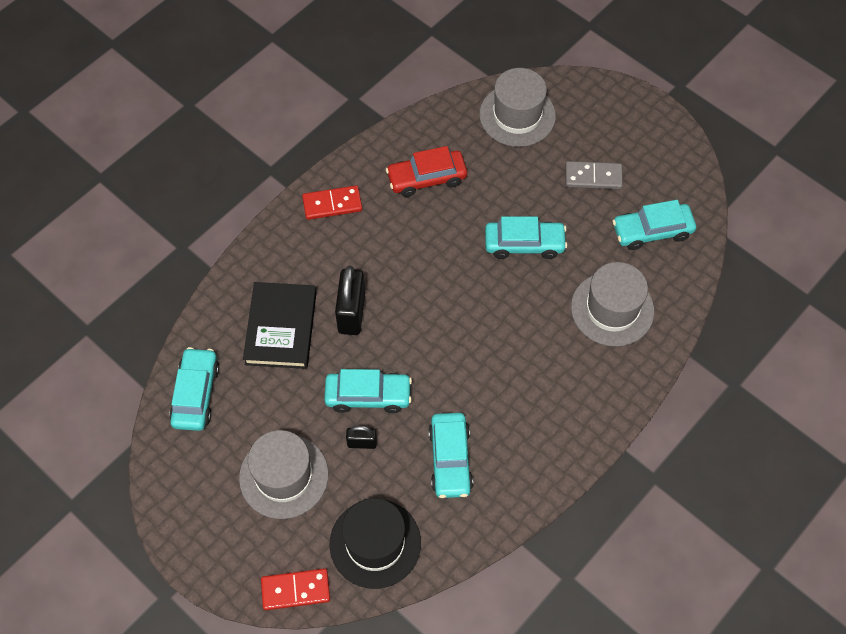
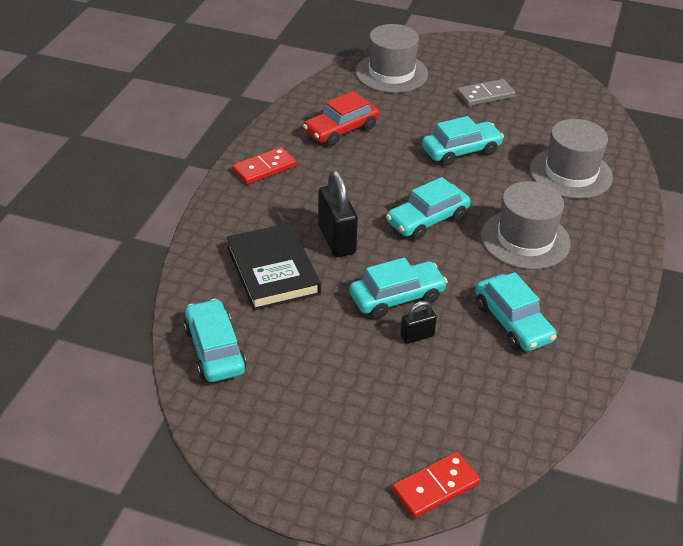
camera: 25 degrees left, 20 degrees down
grey hat [239,430,329,519] -> grey hat moved to [481,181,571,269]
black hat [329,498,421,589] -> none
turquoise car [613,200,696,250] -> turquoise car moved to [386,177,471,240]

